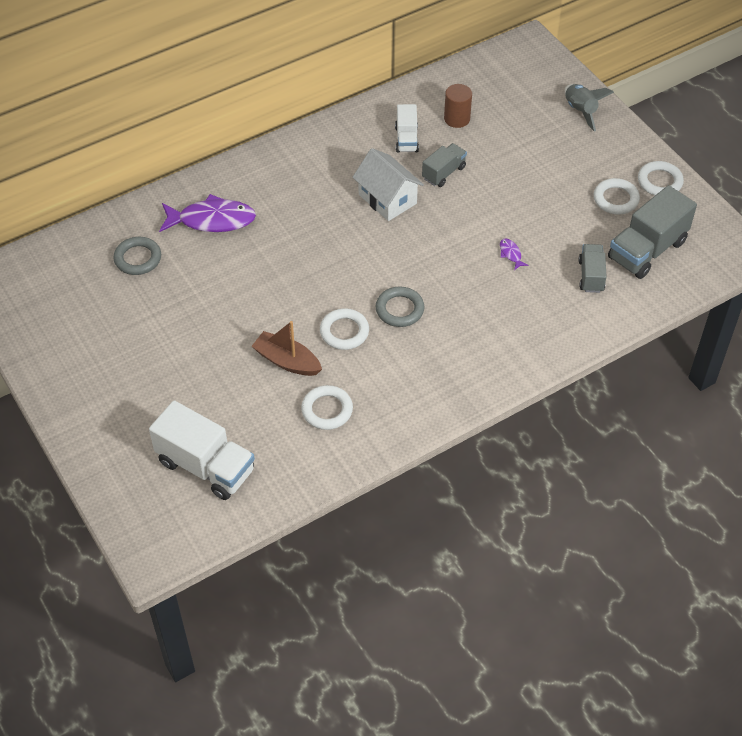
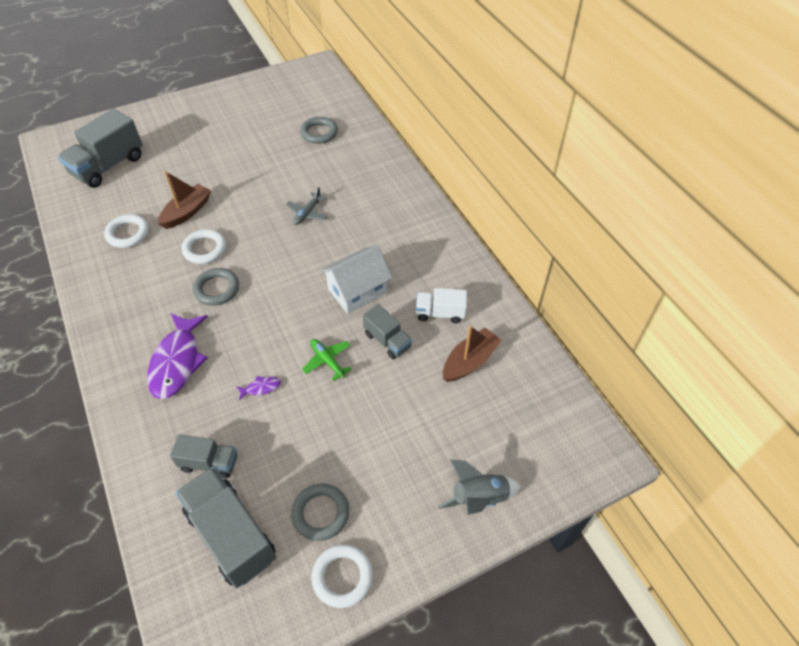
camera: 95 degrees right, 0 degrees up
white truck [149,400,255,500] -> grey truck [58,109,143,188]
purple fish [159,194,256,232] -> purple fish moved to [147,313,208,399]
brown cylinder [444,84,472,128] -> brown boat [443,325,502,382]
white ring [594,178,640,215] -> grey ring [291,484,349,541]
none -> grey plane [286,187,328,225]
none -> green plane [302,339,352,381]

